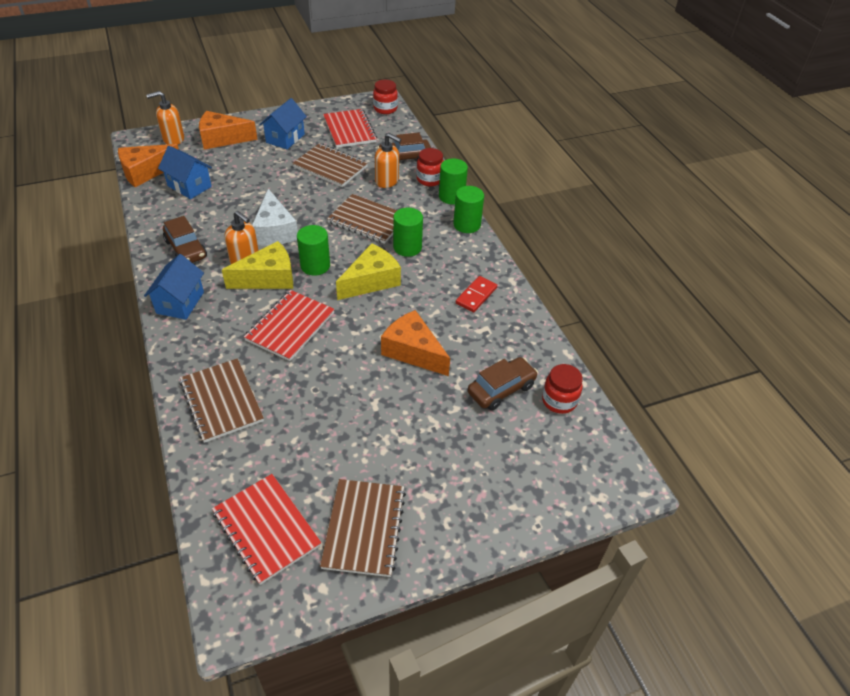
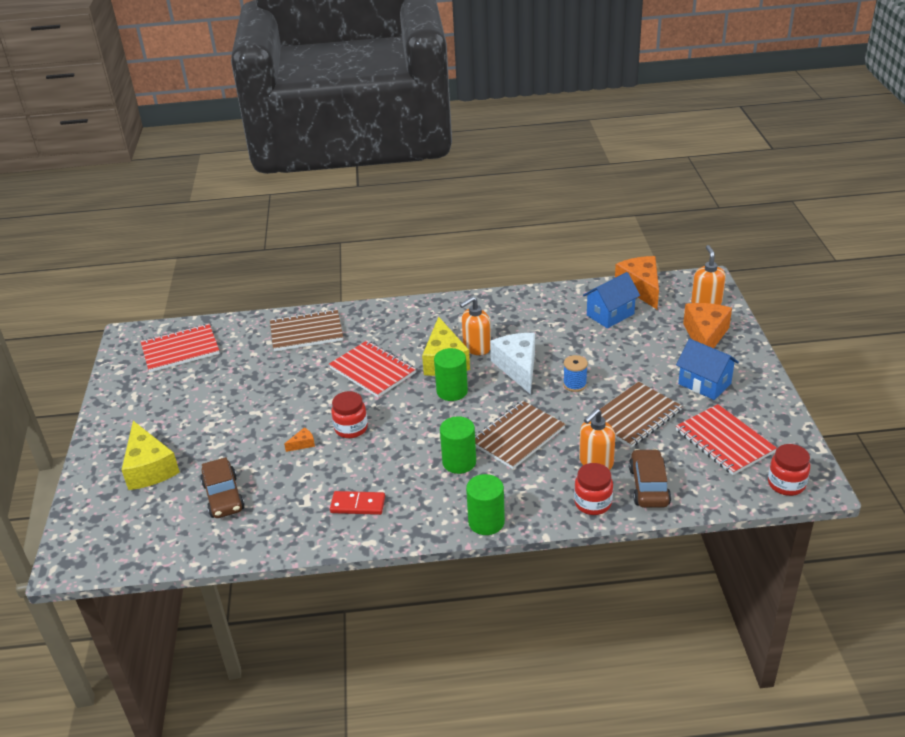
camera: 110 degrees right, 10 degrees down
blue house [144,254,204,320] -> none
brown car [163,216,207,263] -> none
white cheese [252,189,298,246] -> white cheese turned 75 degrees clockwise [490,333,535,394]
brown notebook [320,479,406,577] -> none
red notebook [323,109,377,148] -> red notebook turned 60 degrees clockwise [676,404,777,475]
yellow cheese [336,243,401,300] -> yellow cheese moved to [122,421,180,490]
orange cheese [381,310,450,376] -> orange cheese [284,427,315,452], size x0.41
green cylinder [439,158,468,205] -> none
red domino [456,276,497,312] -> red domino turned 45 degrees counterclockwise [330,491,385,515]
red jar [542,364,583,414] -> red jar moved to [331,391,368,438]
none -> blue spool [563,355,588,392]

